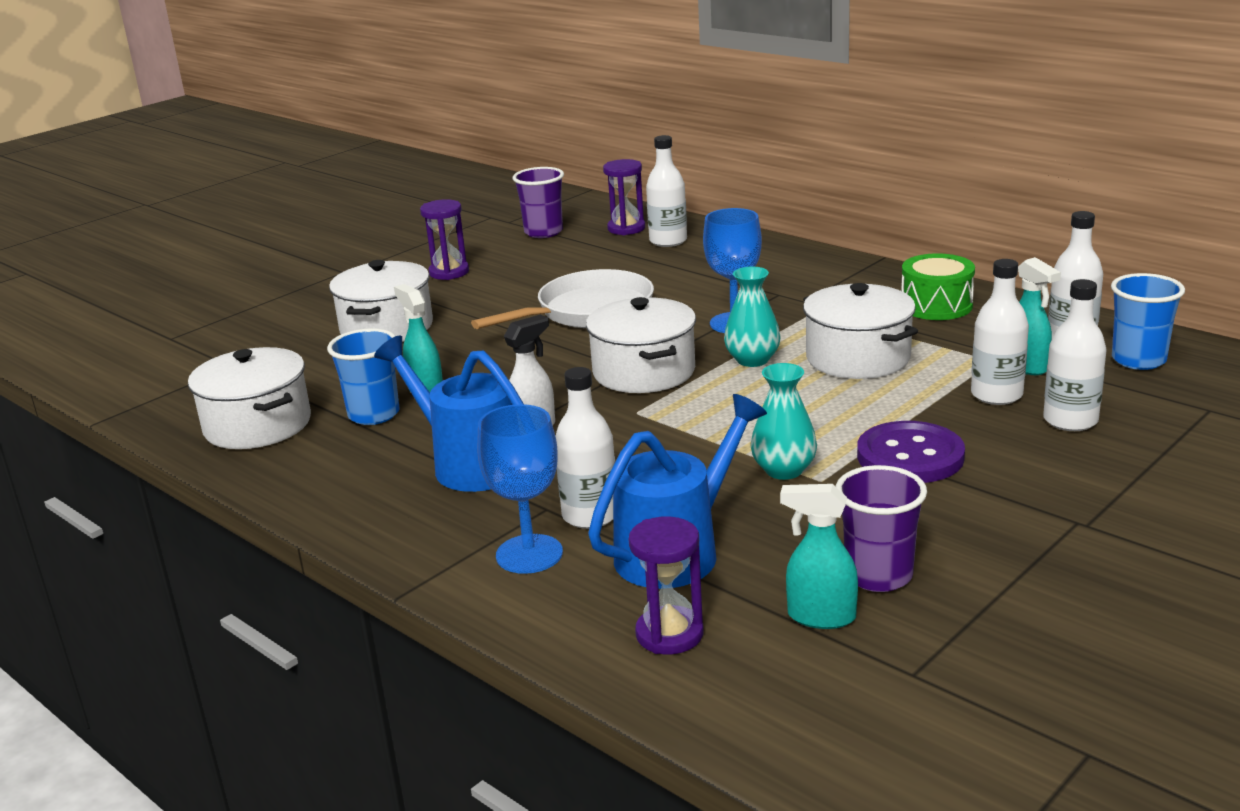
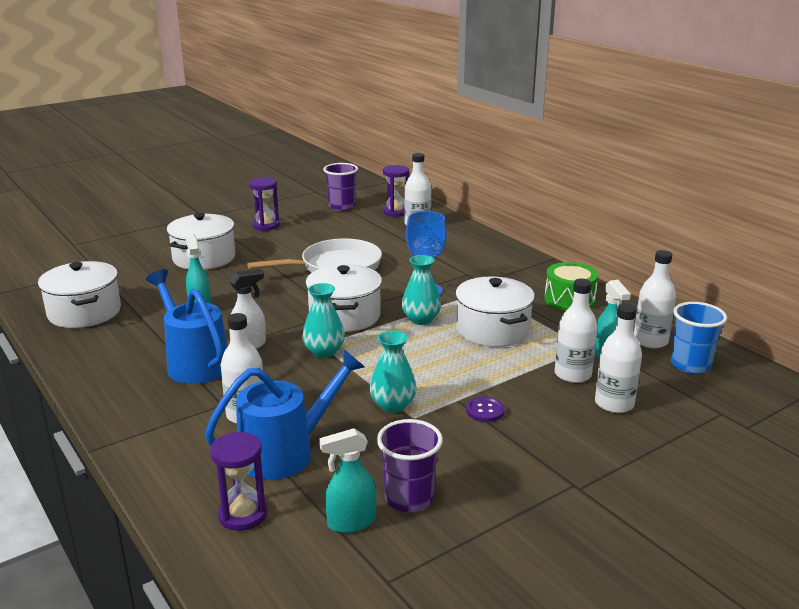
camera: 10 degrees right, 0 degrees up
blue cup [327,328,400,425] -> none
blue goblet [477,404,563,574] -> none
turquoise spray bottle [780,484,858,629] -> turquoise spray bottle turned 45 degrees counterclockwise [319,428,376,533]
purple button [857,421,965,483] -> purple button [466,397,505,422], size x0.50
none -> turquoise vase [302,283,345,358]

